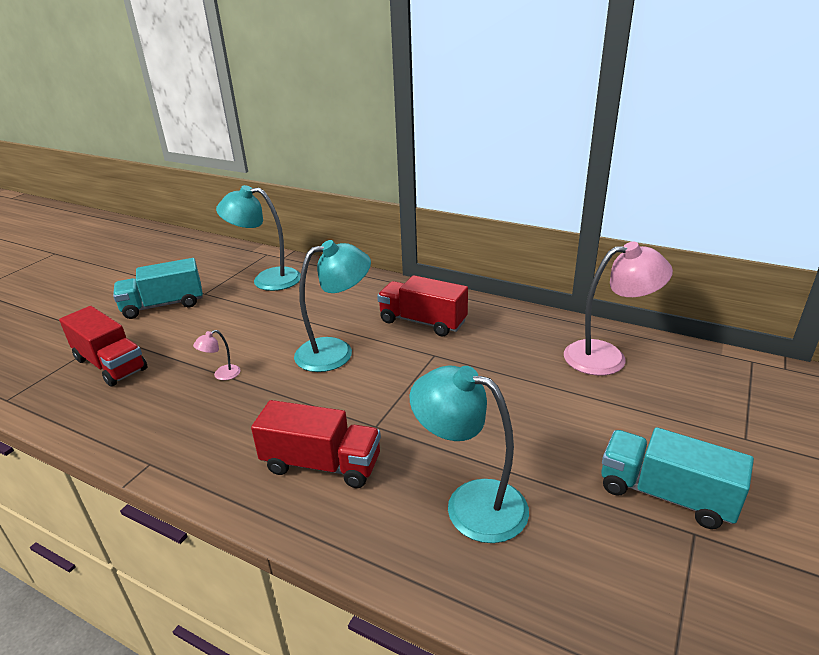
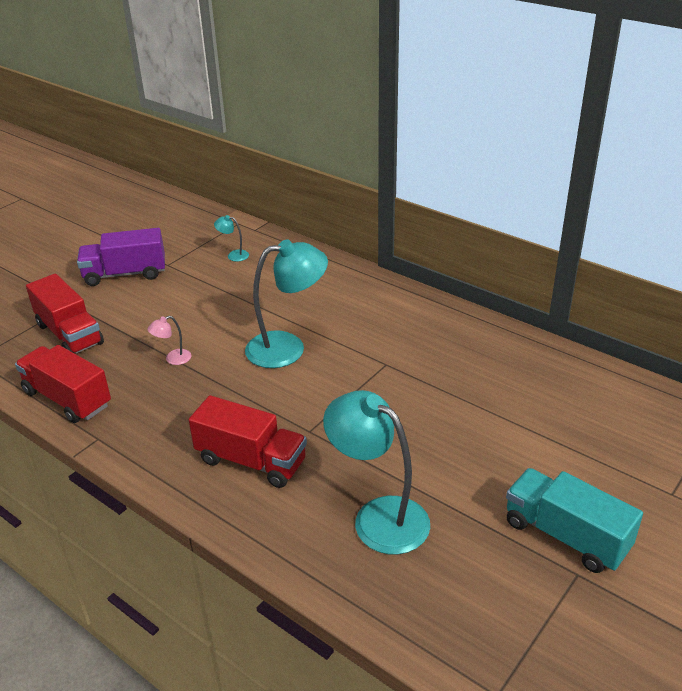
camera: 10 degrees right, 5 degrees up
turquoise truck [113,258,203,319] -> purple truck [77,228,165,286]
turquoise lamp [216,185,301,291] -> turquoise lamp [214,215,249,262], size x0.43
red truck [377,275,468,336] -> red truck moved to [15,345,111,423]
pink lamp [564,242,673,376] -> none

